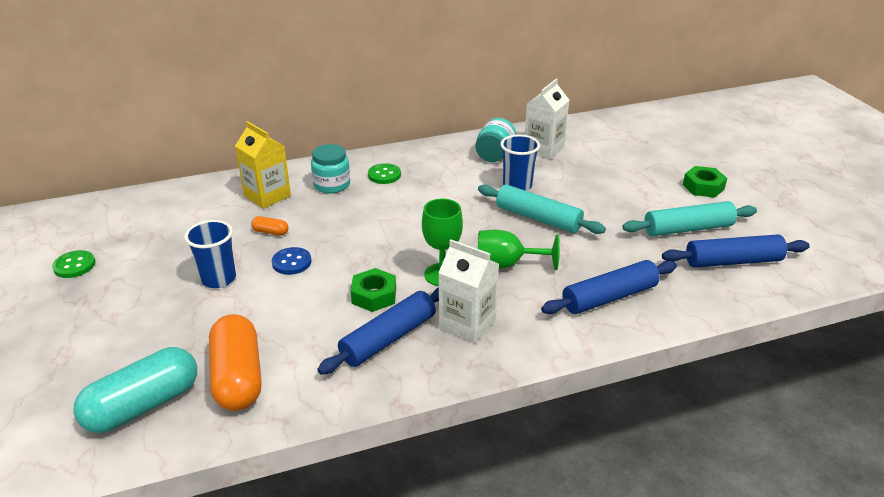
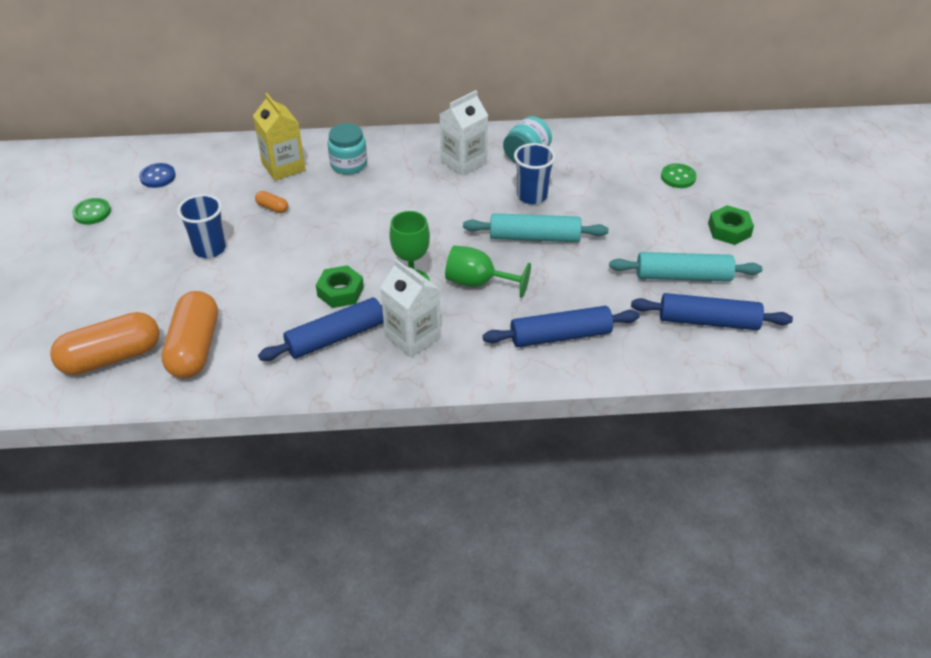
camera: 15 degrees right, 10 degrees up
turquoise capsule [73,347,197,433] -> orange capsule [50,312,160,375]
blue button [272,247,311,275] -> blue button moved to [139,163,176,188]
green button [368,163,401,184] -> green button moved to [661,163,697,188]
turquoise rolling pin [478,184,606,234] -> turquoise rolling pin turned 45 degrees counterclockwise [463,213,608,242]
white carton [525,79,569,159] -> white carton moved to [440,90,488,176]

